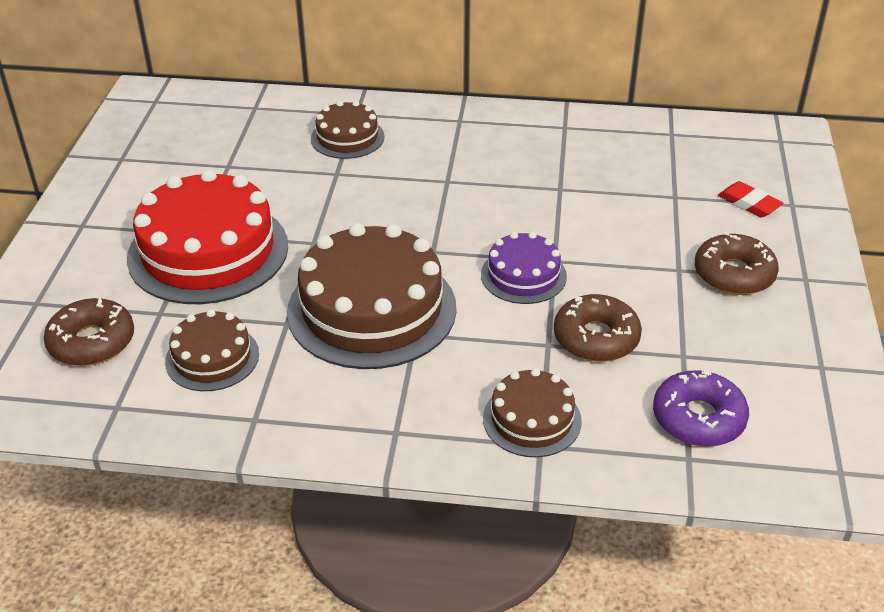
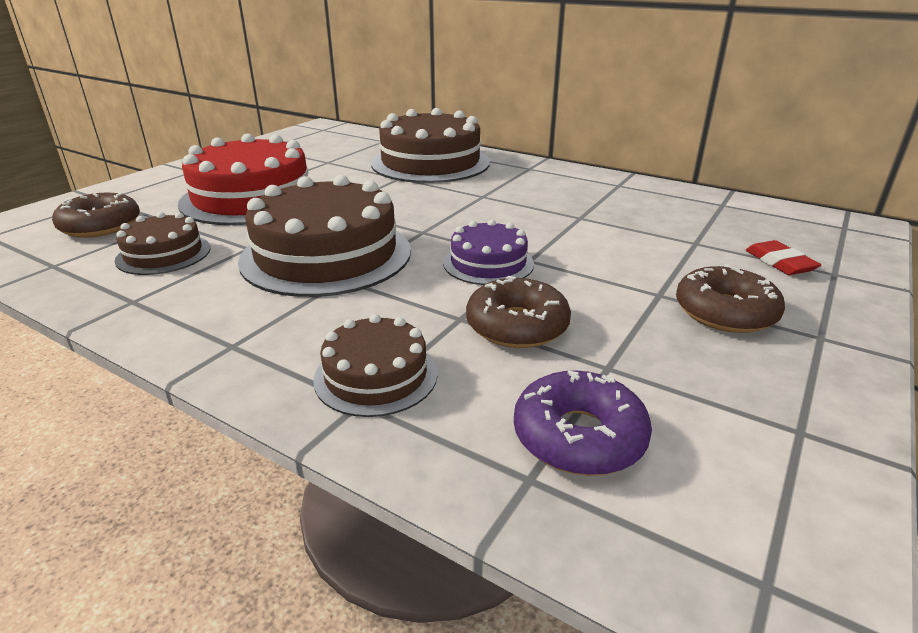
camera: 25 degrees right, 10 degrees down
brown cake [311,101,384,159] -> brown cake [371,108,490,183], size x1.90

